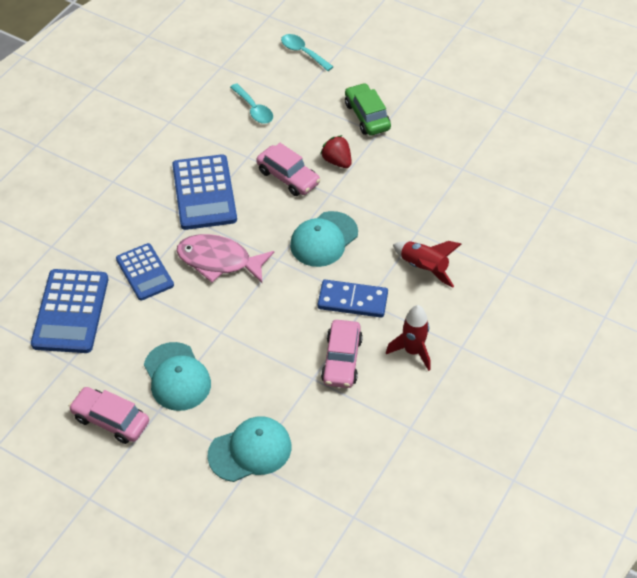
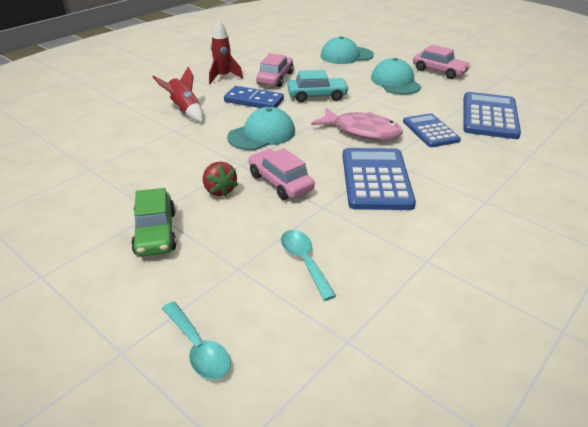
camera: 170 degrees left, 15 degrees down
none -> turquoise car [287,70,349,102]

